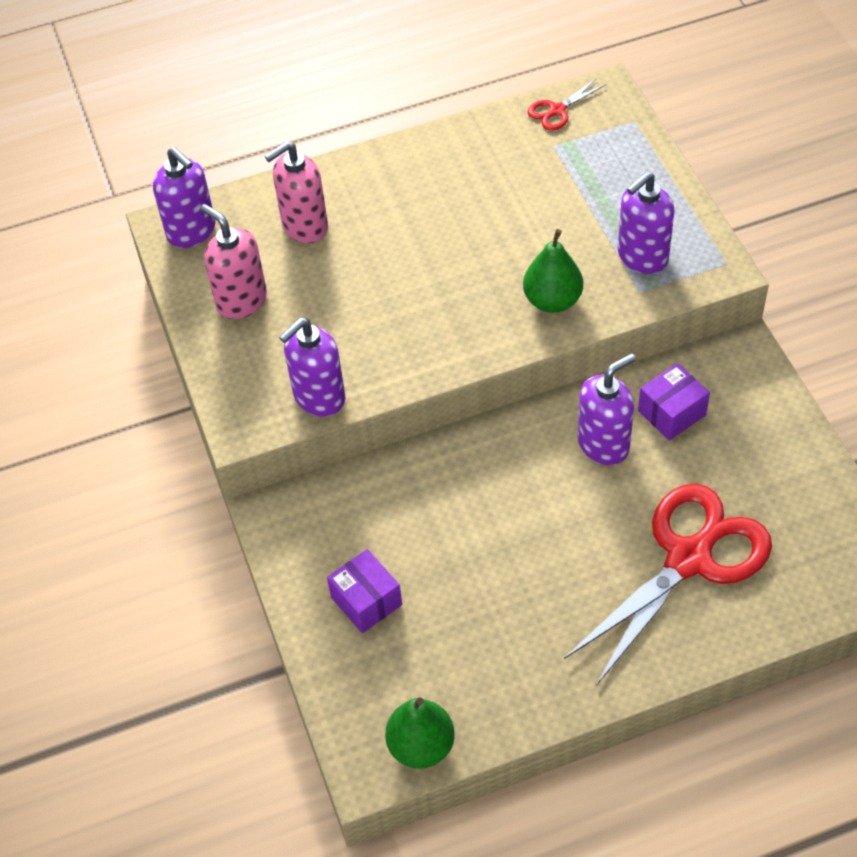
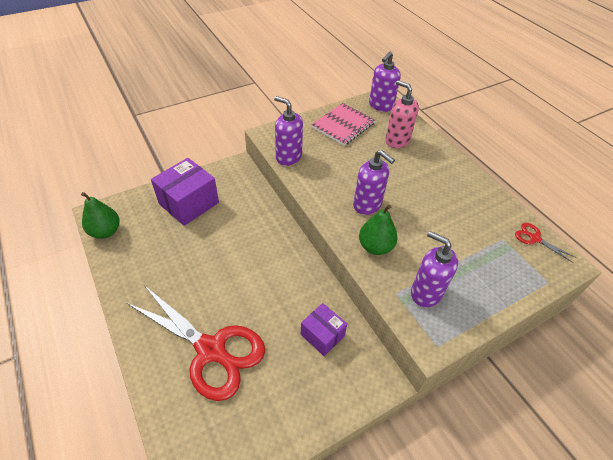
camera: 75 degrees right, 5 degrees down
pink soap dispenser [201,204,267,319] -> pink notebook [311,103,375,146]
purple box [327,549,402,633] -> purple box [151,158,219,226], size x1.66
purple soap dispenser [578,353,636,465] -> purple soap dispenser moved to [353,150,395,215]

